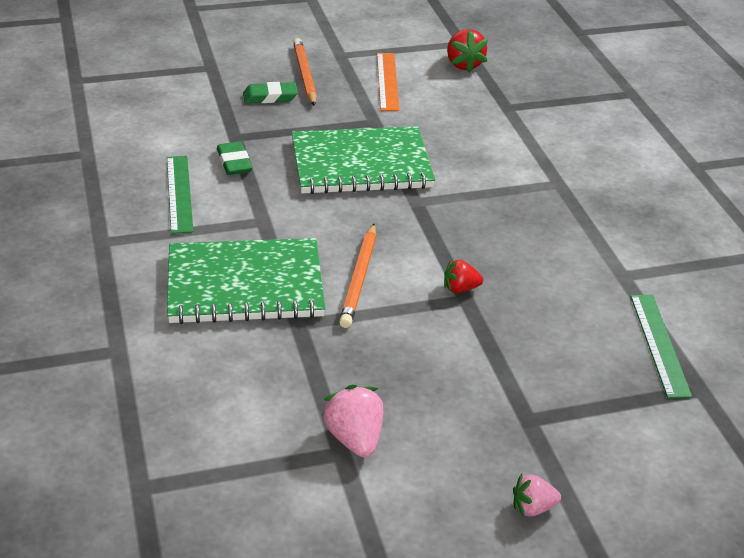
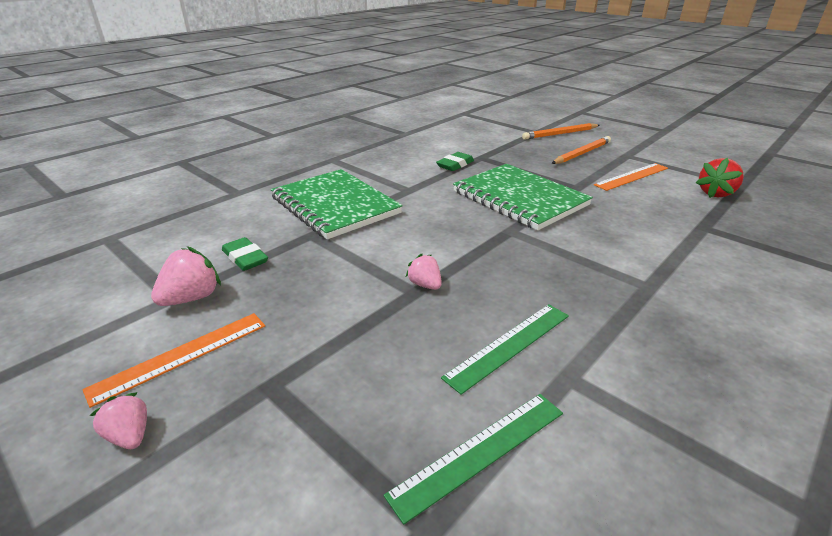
camera: 60 degrees right, 5 degrees down
green ruler [167,156,193,234] -> green ruler moved to [441,304,569,395]
green eraser [243,82,298,103] -> green eraser moved to [222,237,268,271]
orange pencil [339,223,376,328] -> orange pencil moved to [522,123,600,140]
red strawberry [444,259,483,293] -> pink strawberry [406,254,442,290]
none -> orange ruler [82,313,265,408]

